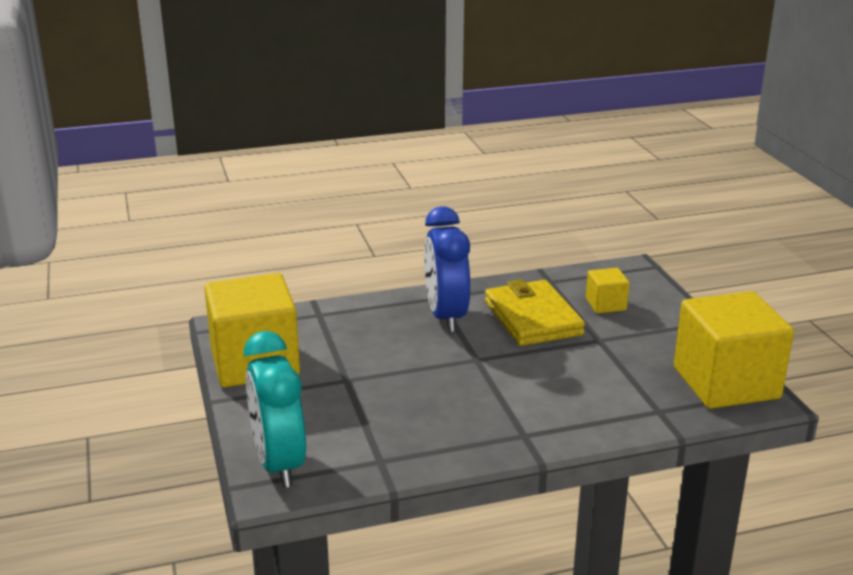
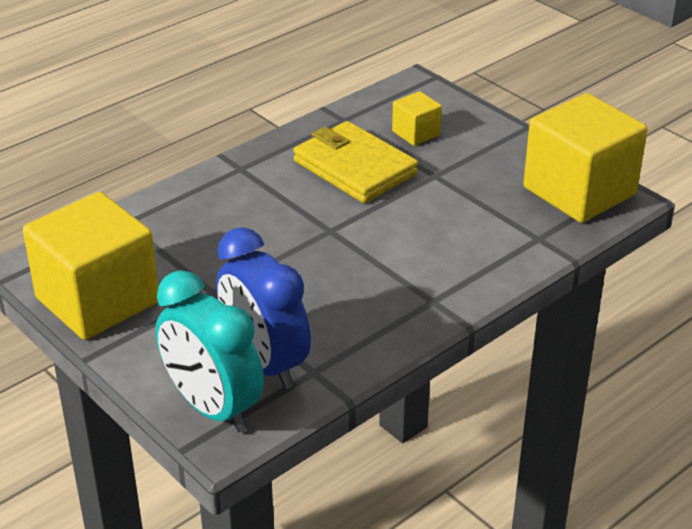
camera: 25 degrees left, 10 degrees up
blue clock [424,206,470,332] -> blue clock moved to [216,227,311,389]

